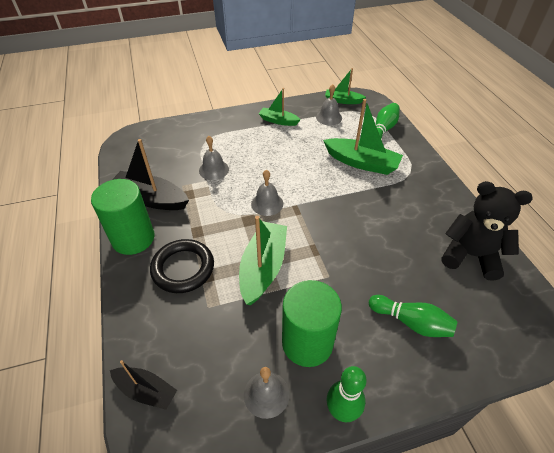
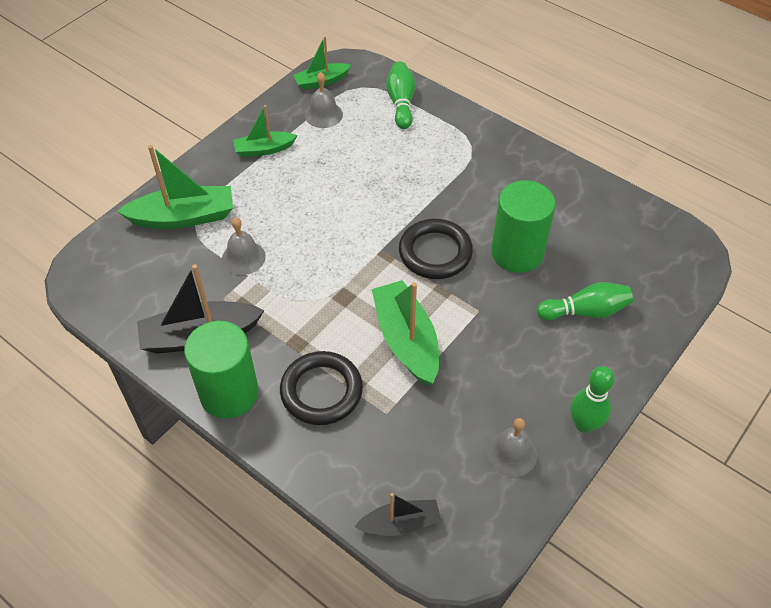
camera: 35 degrees left, 5 degrees up
grey bell [251,170,283,216] -> none
green cylinder [282,280,342,367] -> green cylinder moved to [491,180,555,273]
green boat [323,99,403,175] -> green boat moved to [117,145,233,229]
black teddy bear [442,181,533,281] -> none
none -> black ring [399,219,473,279]

